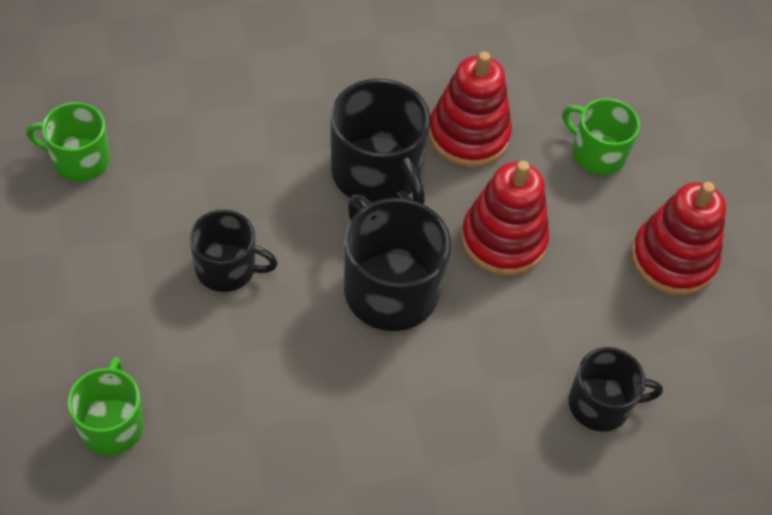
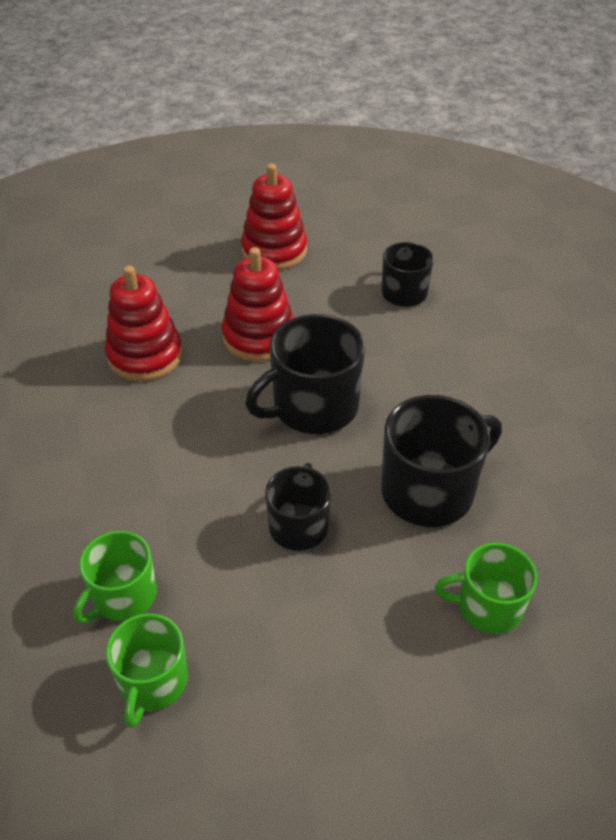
camera: 85 degrees left, 10 degrees down
black mug [331,78,431,204] -> black mug moved to [381,395,502,527]
green mug [563,98,640,175] -> green mug moved to [73,531,157,623]

